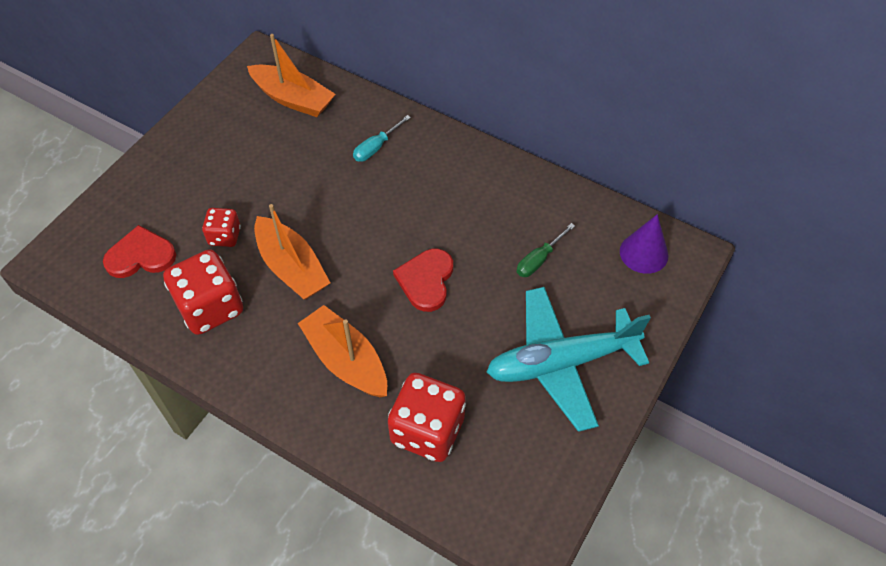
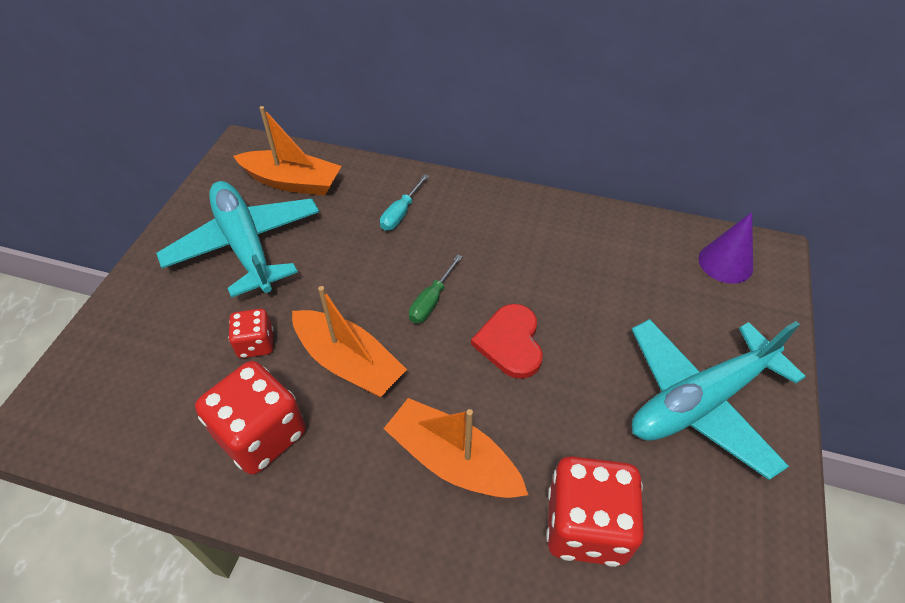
camera: 15 degrees left, 5 degrees down
red heart [103,225,176,278] -> none
green screwdriver [517,223,575,277] -> green screwdriver moved to [409,255,463,323]
none -> turquoise plane [156,181,319,298]

